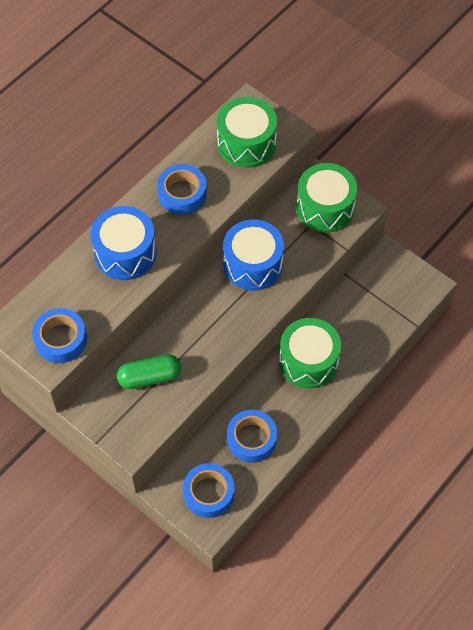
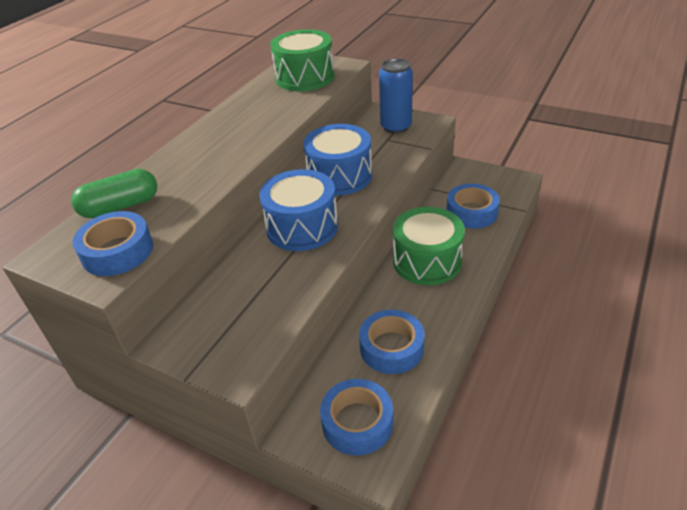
camera: 10 degrees left, 20 degrees down
blue drum [91,206,156,280] -> blue drum moved to [259,169,338,251]
green capsule [117,354,181,389] -> green capsule moved to [71,169,157,218]
blue tape [157,164,207,215] -> blue tape moved to [447,184,500,229]
green drum [296,163,358,233] -> blue can [379,58,413,134]

